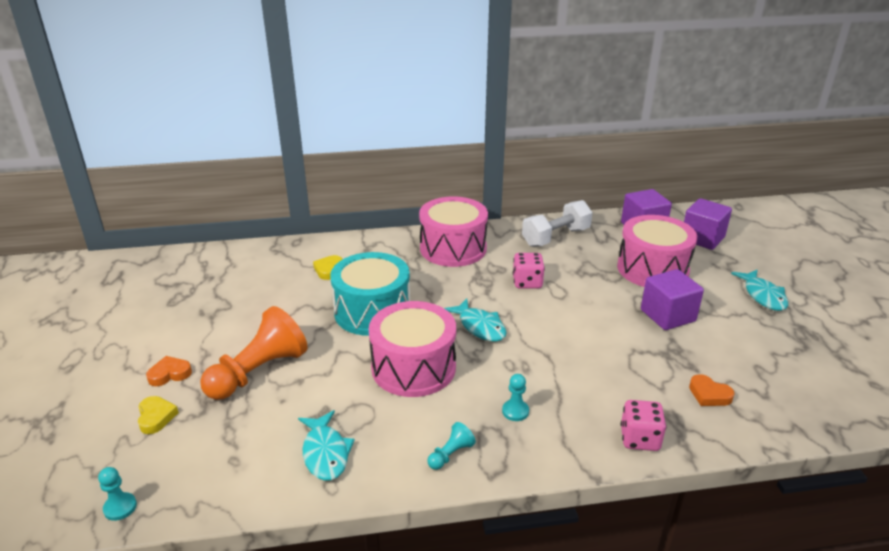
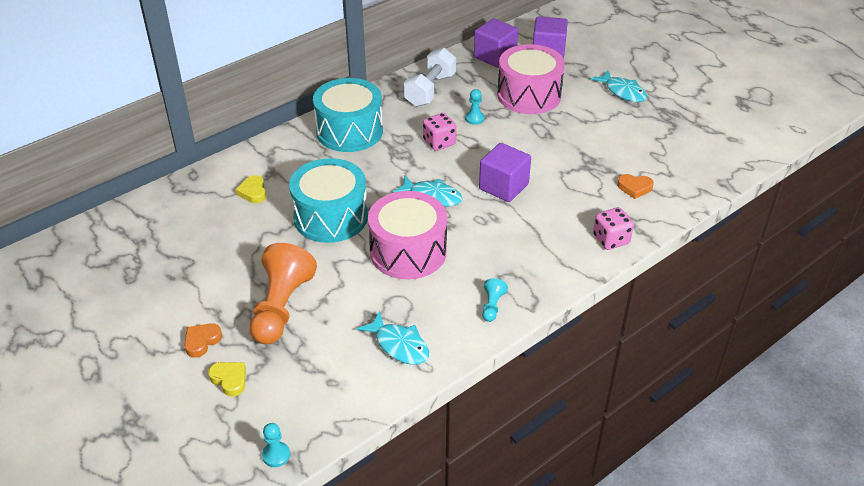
camera: 30 degrees left, 10 degrees up
pink drum [419,196,488,267] -> turquoise drum [313,78,383,152]
turquoise pawn [502,374,529,421] -> turquoise pawn moved to [465,89,485,125]
purple cube [641,269,704,330] -> purple cube moved to [479,143,531,202]

